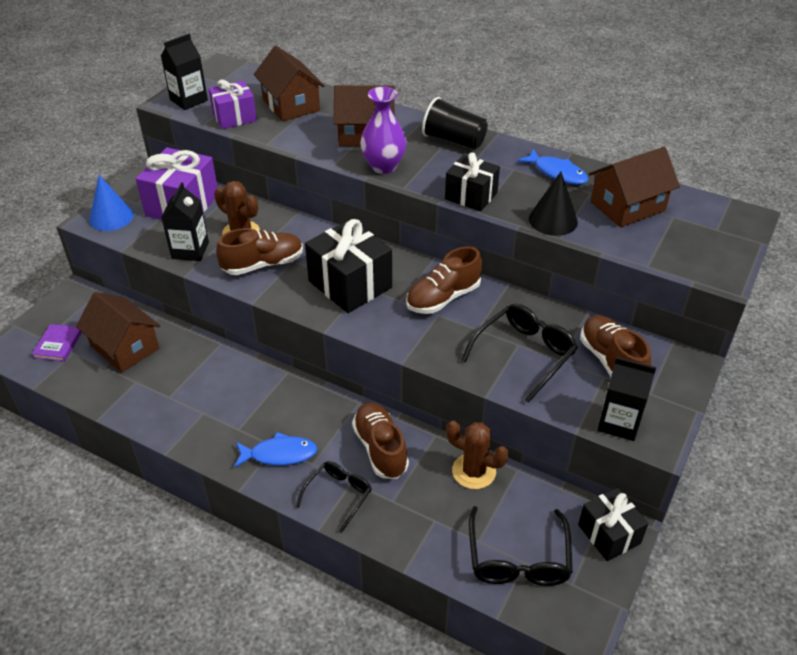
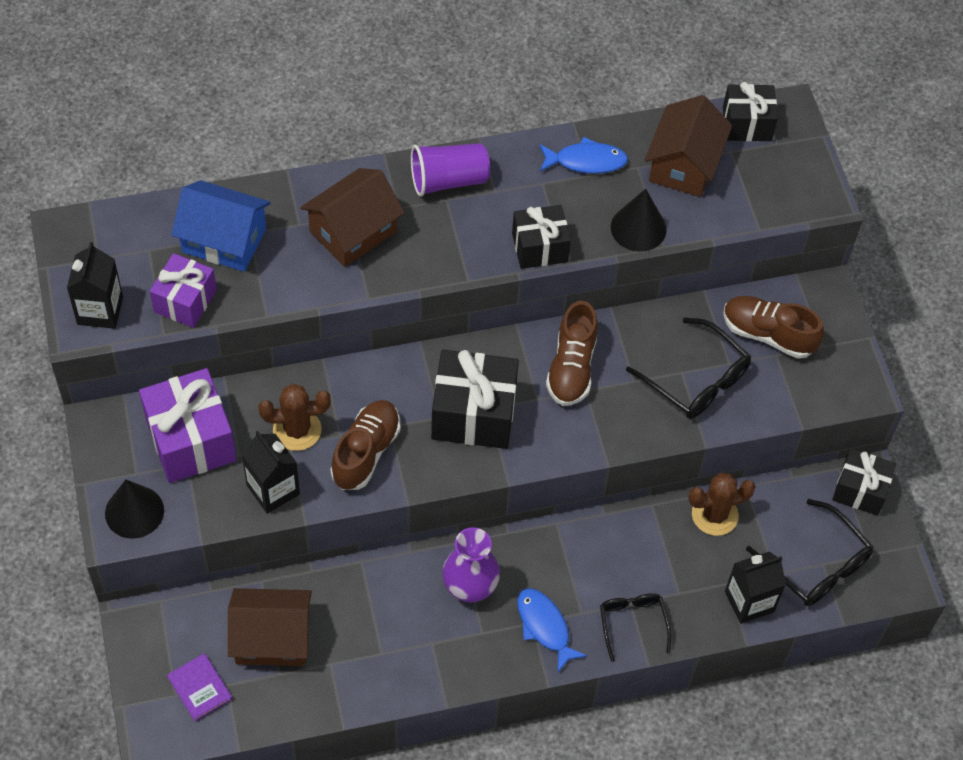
camera: 45 degrees left, 15 degrees up
blue cone [89,175,134,231] -> black cone [105,480,164,539]
blue fish [234,432,318,468] -> blue fish turned 75 degrees counterclockwise [517,588,587,672]
brown house [254,46,325,121] -> blue house [171,180,271,272]
brown shoe [352,402,409,479] -> none
purple vase [360,87,407,174] -> purple vase moved to [442,527,500,603]
black cup [422,97,488,150] -> purple cup [411,143,490,197]
black glasses [461,303,578,403] -> black glasses turned 135 degrees clockwise [626,318,752,419]
black carton [597,357,656,441] -> black carton moved to [725,551,786,624]
none -> black gift [723,82,778,141]

